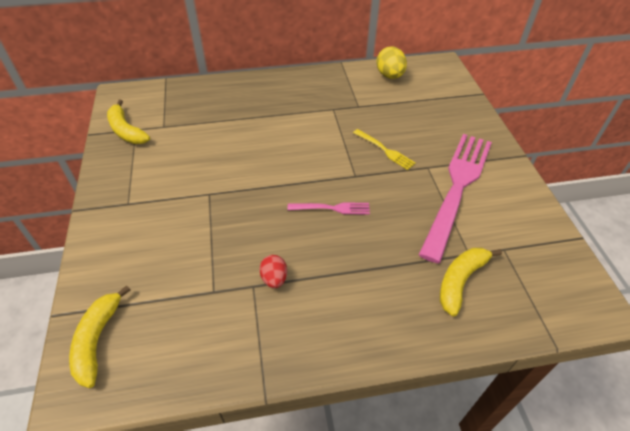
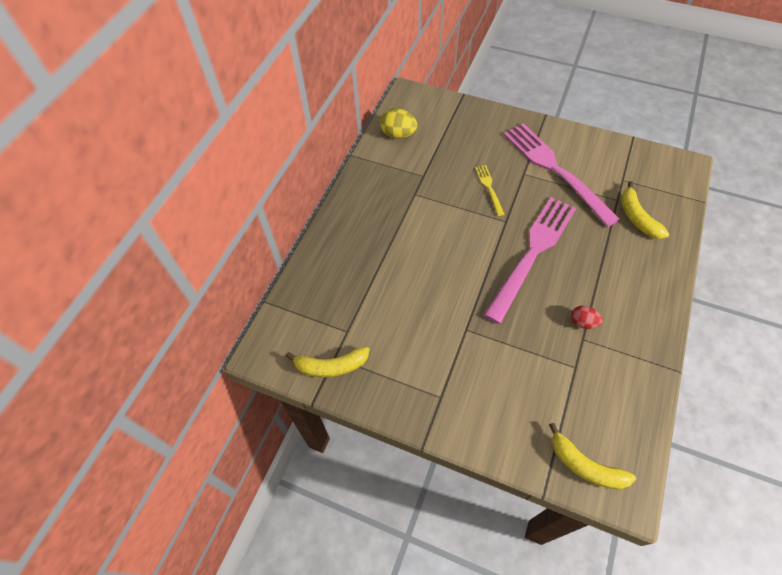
camera: 55 degrees left, 10 degrees up
pink fork [288,202,370,215] -> pink fork [484,197,576,324], size x2.30
yellow fork [353,129,416,170] -> yellow fork turned 90 degrees counterclockwise [475,165,505,216]

